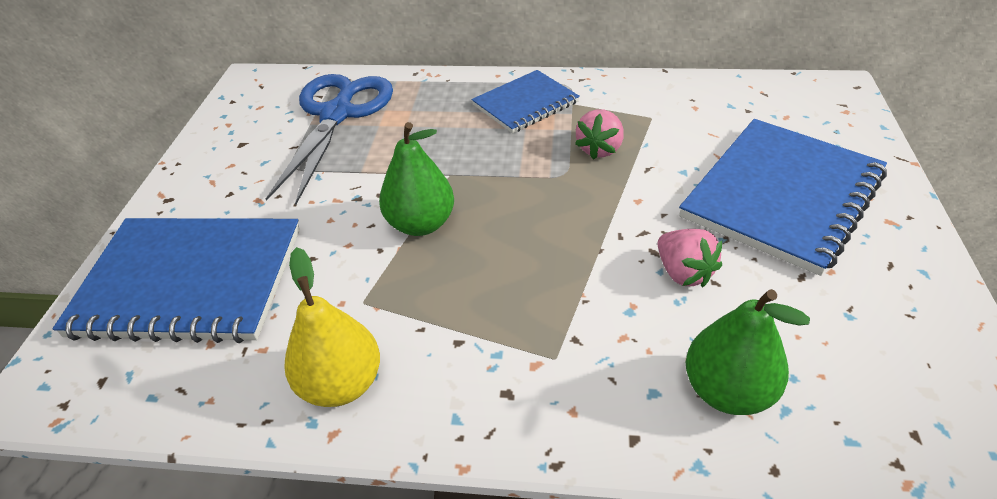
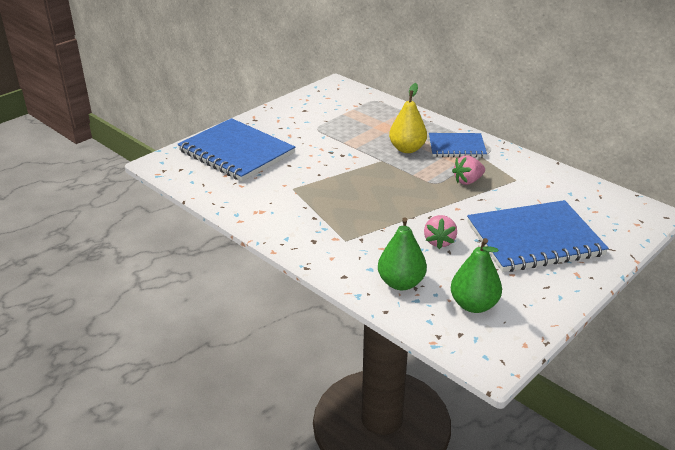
camera: 35 degrees right, 10 degrees down
blue scissors [266,74,393,205] -> none
yellow pear [284,247,380,407] -> yellow pear moved to [389,83,427,153]
green pear [379,122,454,236] -> green pear moved to [451,238,502,313]

